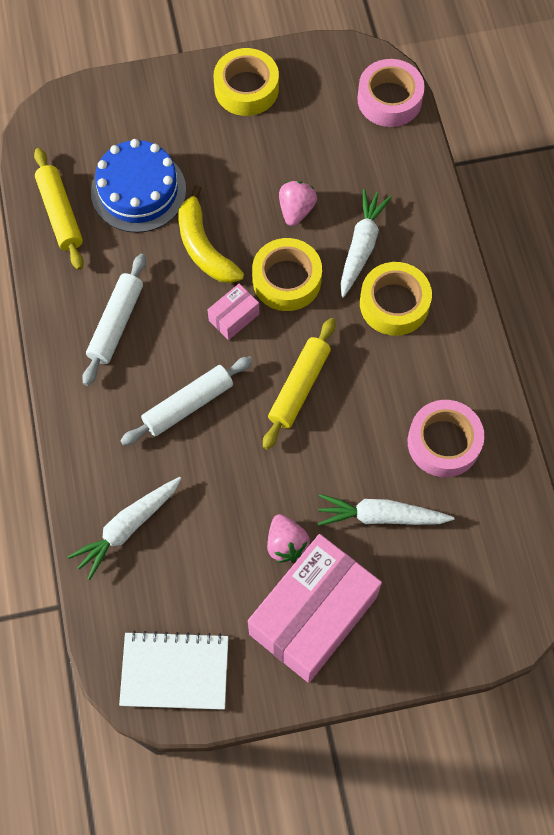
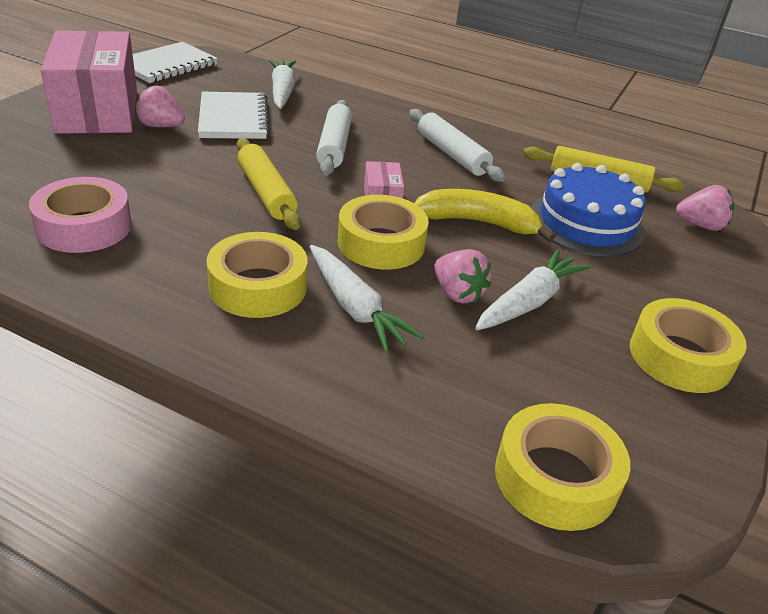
camera: 125 degrees right, 30 degrees down
white carrot [318,494,454,526] -> white carrot moved to [475,249,590,330]
pink tape [357,59,425,127] -> yellow tape [495,403,630,531]
none -> white notebook [198,92,270,139]
none -> pink strawberry [676,185,734,231]

